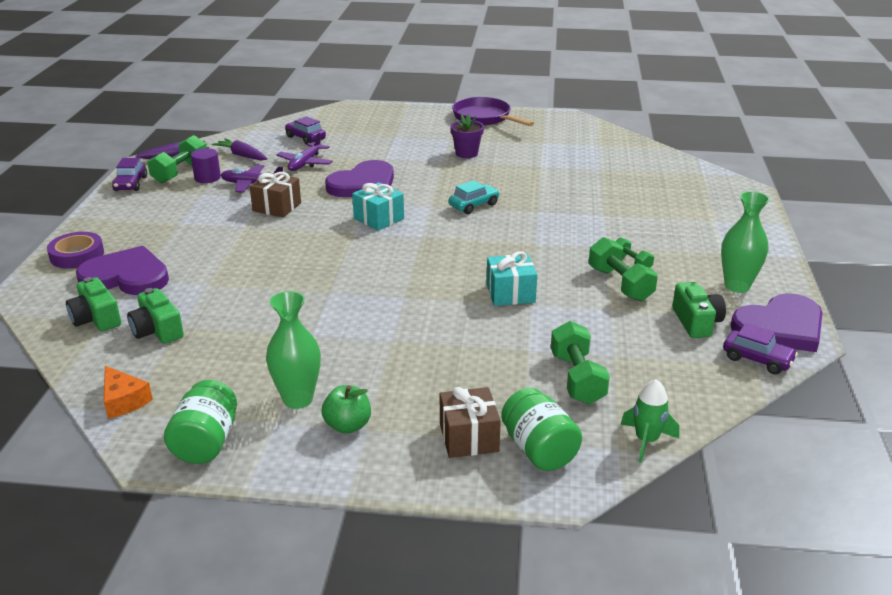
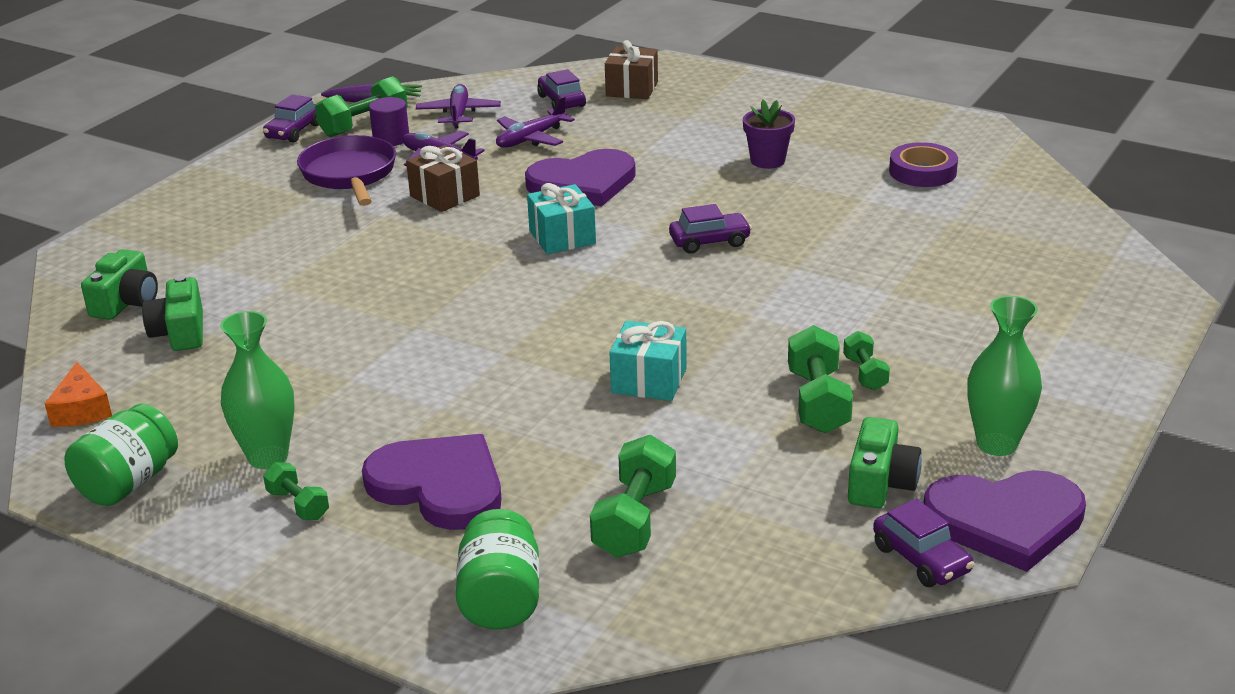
camera: 25 degrees right, 0 degrees up
purple tape [47,232,104,269] -> purple tape moved to [889,142,958,187]
green camera [66,277,121,332] -> green camera turned 150 degrees counterclockwise [81,249,158,320]
purple heart [76,246,169,295] -> purple heart moved to [362,434,502,530]
purple carrot [212,138,268,161] -> purple plane [416,84,501,128]
green apple [321,385,371,434] -> green dumbbell [263,462,329,520]
brown gift [440,387,501,458] -> brown gift moved to [605,40,658,99]
turquoise car [449,180,500,214] -> purple car [669,204,752,254]
purple pan [452,97,534,126] -> purple pan moved to [297,135,396,206]
green rocket [621,379,679,463] -> none

